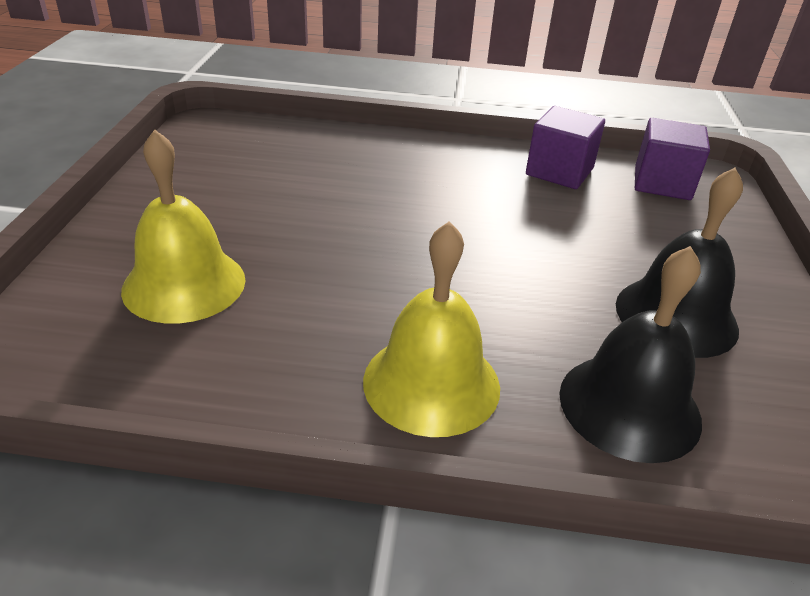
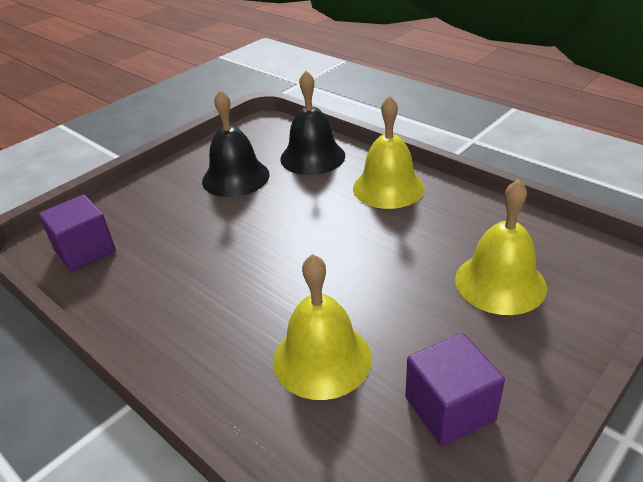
camera: 140 degrees left, 0 degrees up
purple cube [526,106,605,189] -> purple cube moved to [405,333,505,446]
none -> yellow bell [273,254,372,400]

